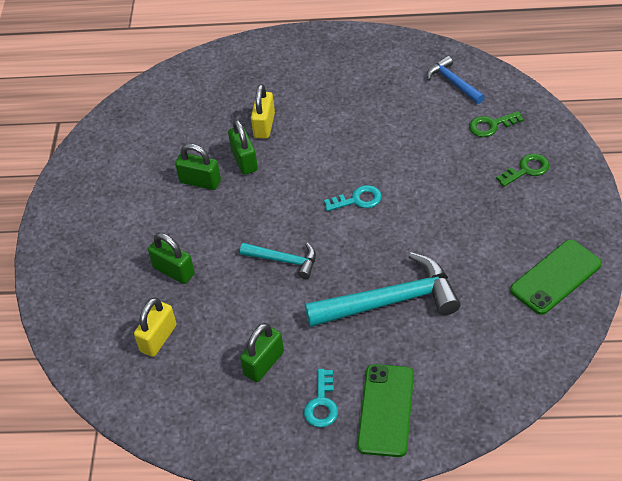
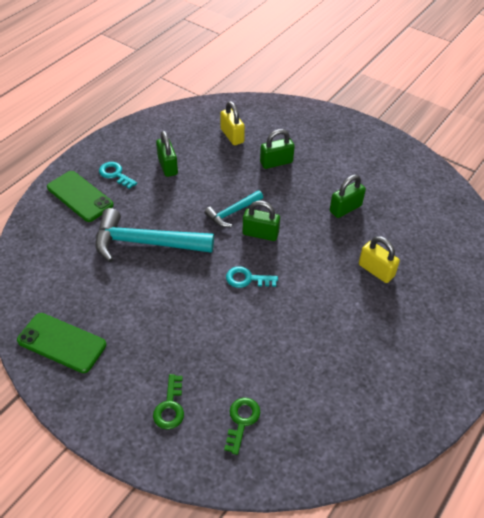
camera: 120 degrees right, 0 degrees up
green padlock [228,119,258,175] -> green padlock moved to [243,200,280,241]
turquoise hammer [305,252,461,327] -> turquoise hammer turned 75 degrees clockwise [95,208,214,262]
turquoise key [324,185,382,211] -> turquoise key turned 75 degrees clockwise [226,266,278,288]
blue hammer [427,56,485,104] -> none
green phone [510,239,602,315] -> green phone turned 60 degrees counterclockwise [17,313,106,373]

